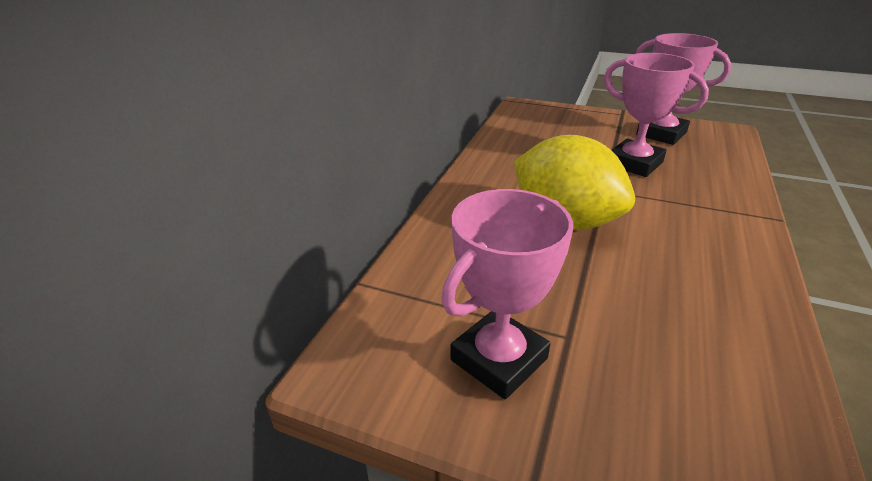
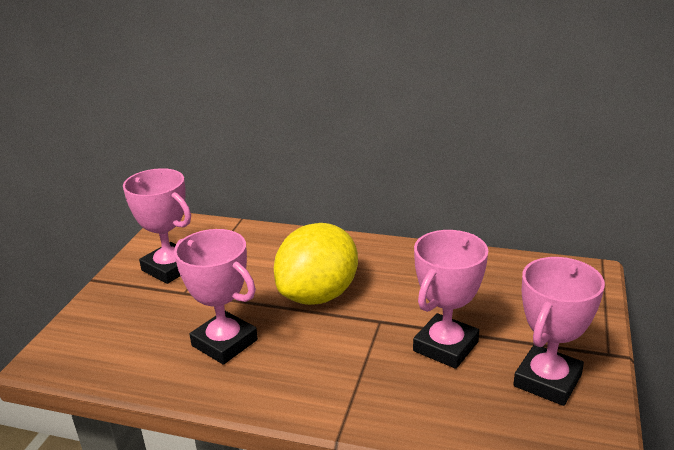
camera: 85 degrees right, 5 degrees down
none -> pink trophy [174,229,258,365]

